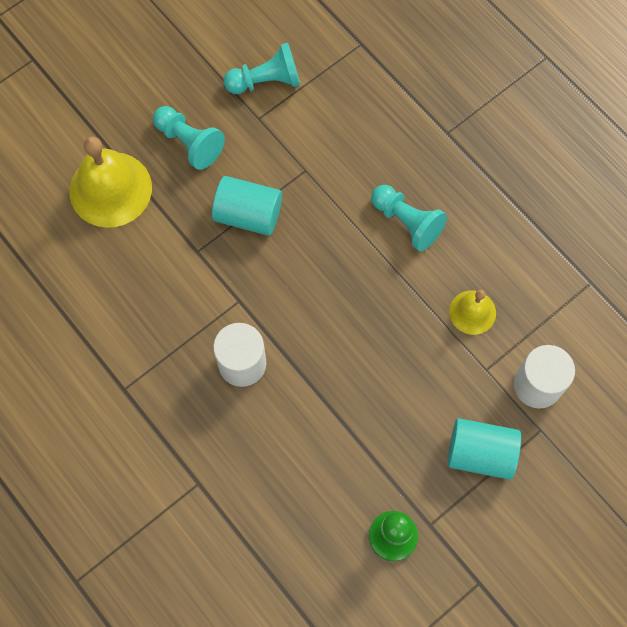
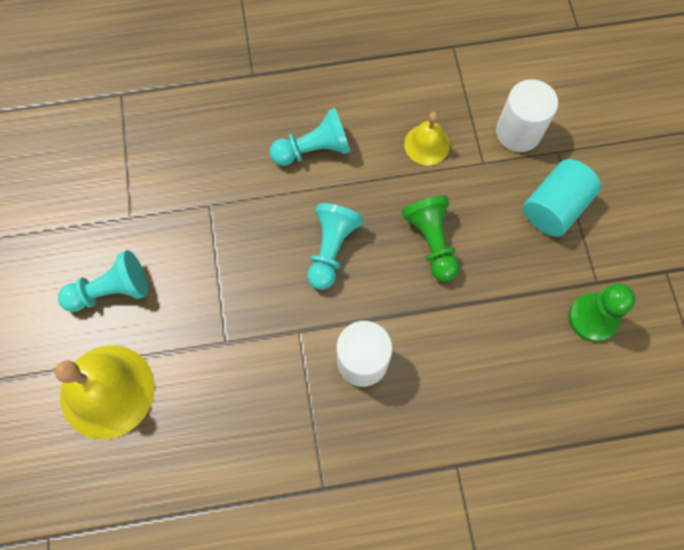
camera: 60 degrees left, 0 degrees up
turquoise cylinder [212,176,282,236] -> none
turquoise pawn [224,43,300,94] -> turquoise pawn moved to [307,203,363,290]
none -> green pawn [402,195,459,282]

